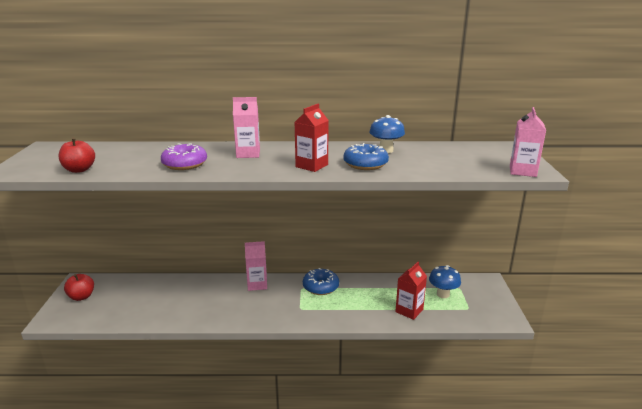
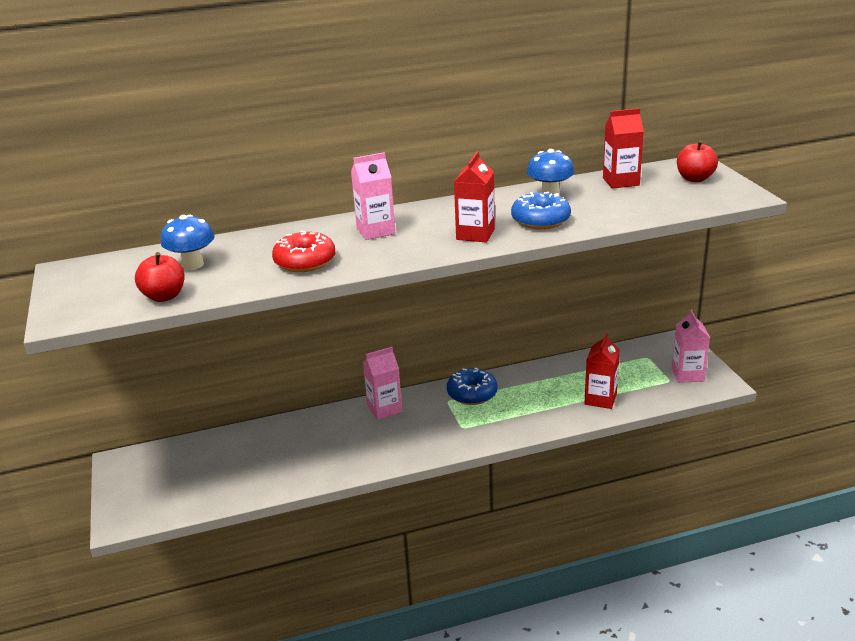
camera: 15 degrees left, 5 degrees up
red apple [64,274,94,301] -> red apple moved to [677,140,718,182]
purple donut [161,143,207,170] -> red donut [272,231,336,272]
blue mushroom [429,265,461,298] -> blue mushroom moved to [161,215,215,270]
pink carton [510,107,546,177] -> pink carton moved to [672,310,710,383]
none -> red carton [603,108,644,189]

